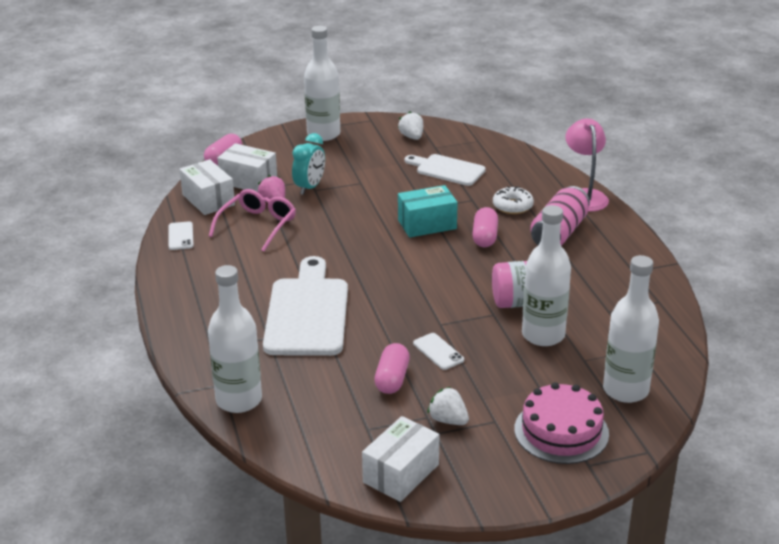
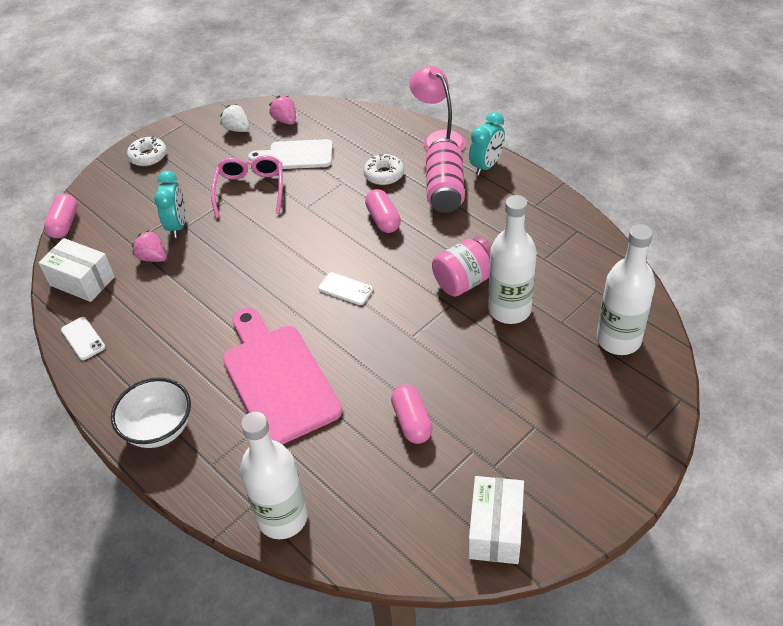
camera: 25 degrees left, 15 degrees up
pink glasses [209,189,296,252] -> pink glasses moved to [211,155,283,218]
white box [217,143,277,192] -> none
white cutting board [263,256,348,356] -> pink cutting board [223,308,342,445]
white bottle [304,26,340,141] -> white donut [127,136,167,166]
turquoise box [398,185,458,238] -> none
white phone [413,333,464,370] -> white phone moved to [318,272,373,305]
white strawberry [427,387,469,425] -> none
pink cake [514,382,609,464] -> none
none -> white bowl [111,378,191,448]
none -> pink strawberry [269,96,296,125]
none -> turquoise clock [469,112,505,176]

